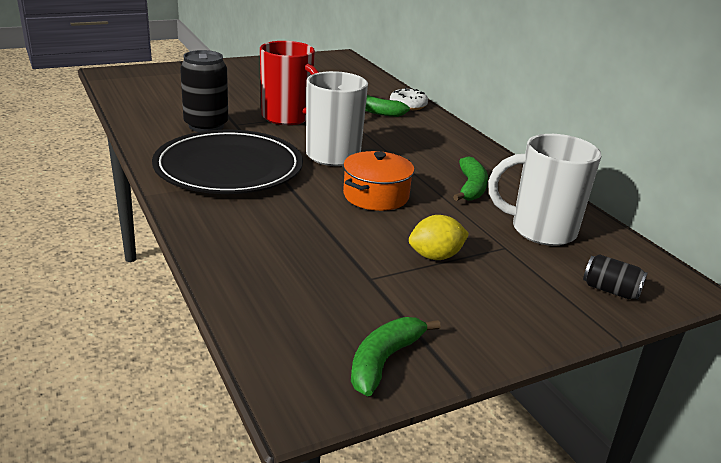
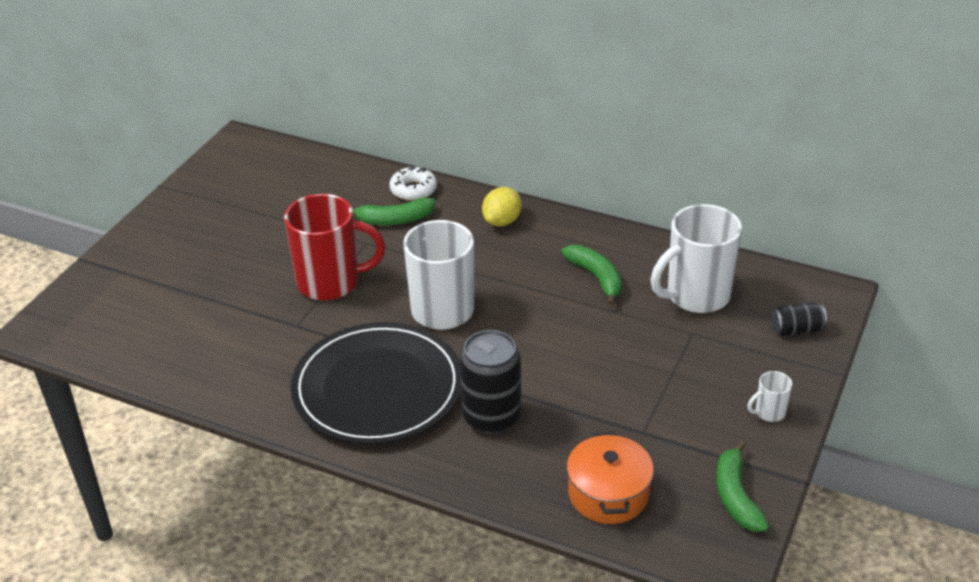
camera: 35 degrees left, 10 degrees up
black can [180,50,228,132] -> black can moved to [459,330,521,434]
orange pot [343,151,414,211] -> orange pot moved to [567,432,654,524]
yellow lemon [409,215,469,260] -> yellow lemon moved to [482,187,522,226]
none -> white mug [747,371,792,422]

